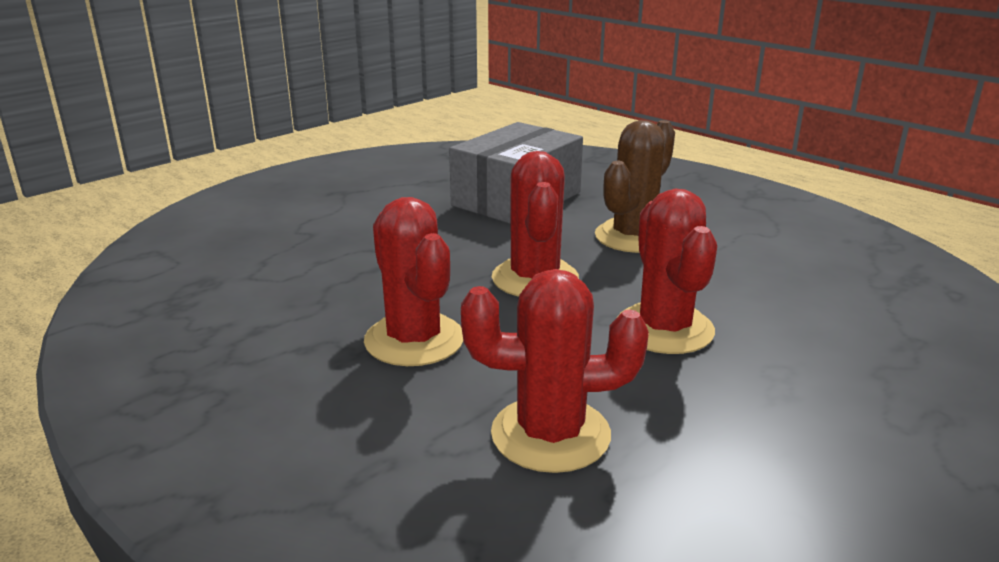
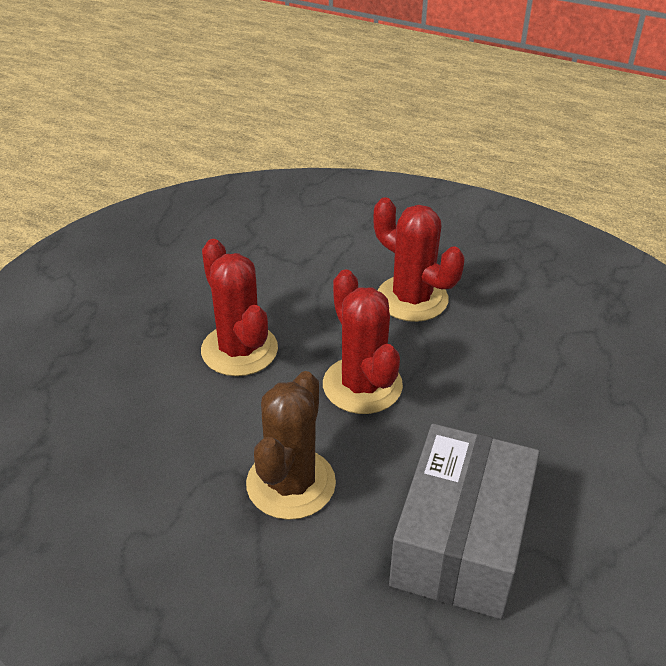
camera: 160 degrees right, 15 degrees up
red cactus [461,269,649,473] -> none

